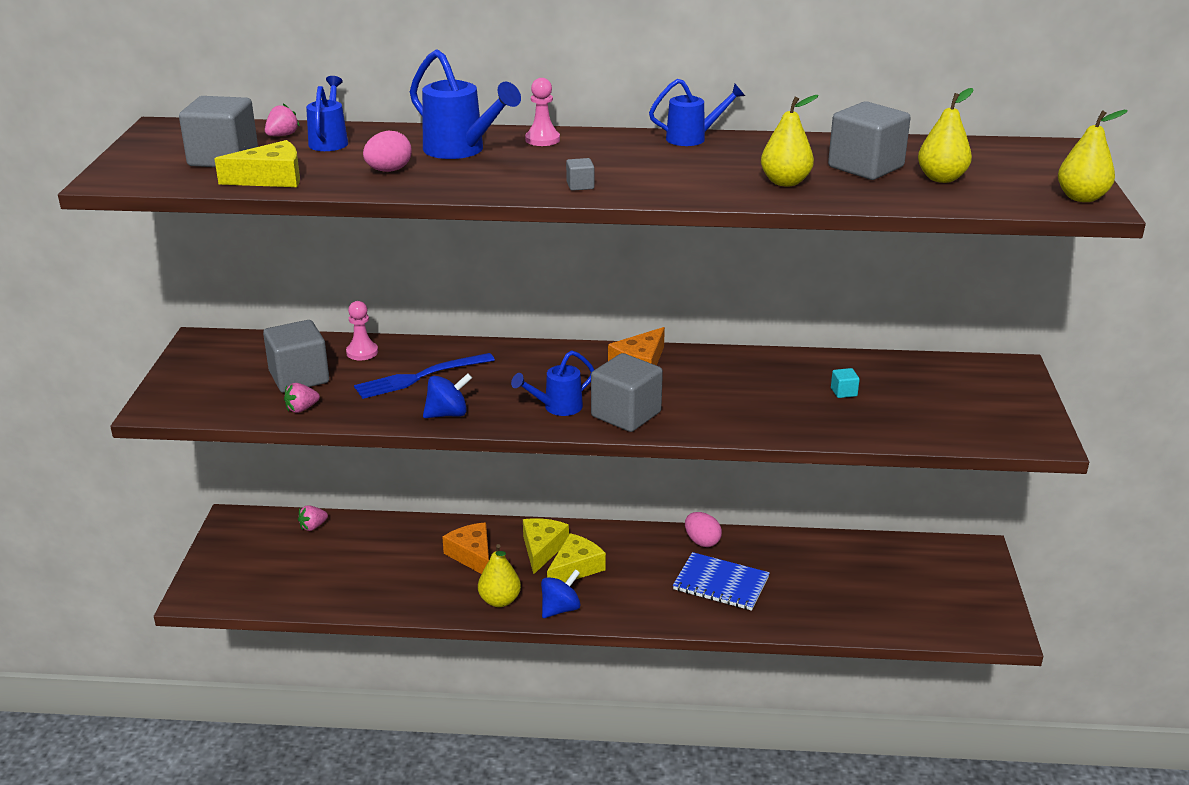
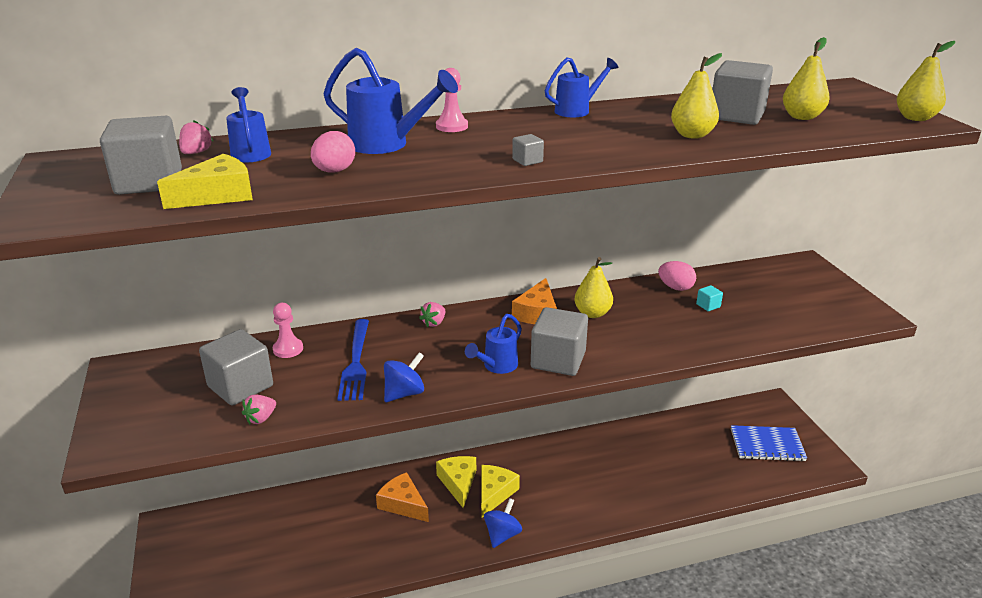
camera: 20 degrees left, 0 degrees up
pink strawberry [298,505,328,531] -> pink strawberry moved to [419,302,445,327]
blue fork [354,353,495,399] -> blue fork turned 45 degrees counterclockwise [337,319,369,401]
yellow pear [478,544,521,607] -> yellow pear moved to [574,257,613,318]
blue notebook [673,552,770,611] -> blue notebook moved to [731,425,807,462]
pink egg [685,512,722,547] -> pink egg moved to [658,261,696,291]

